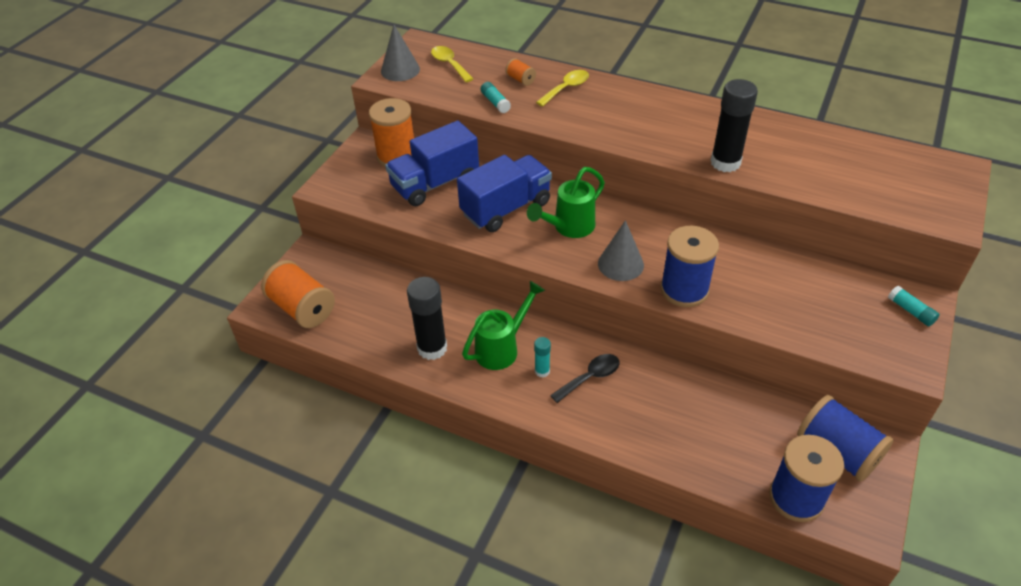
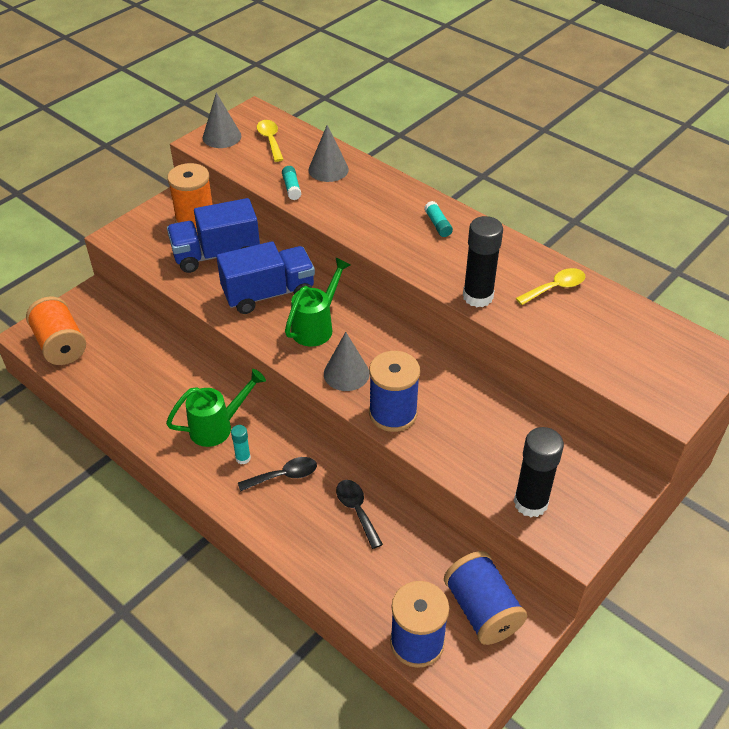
camera: 15 degrees right, 0 degrees up
black glue stick [407,277,447,360] -> black glue stick moved to [514,427,564,517]
orange spool [505,58,536,86] -> grey cone [308,125,349,182]
green watering can [527,167,605,238] -> green watering can turned 150 degrees clockwise [285,257,351,346]
yellow spoon [536,70,589,107] -> yellow spoon moved to [516,268,585,305]
turquoise glue stick [888,286,940,327] -> turquoise glue stick moved to [424,201,453,237]
none -> black spoon [336,480,383,549]

